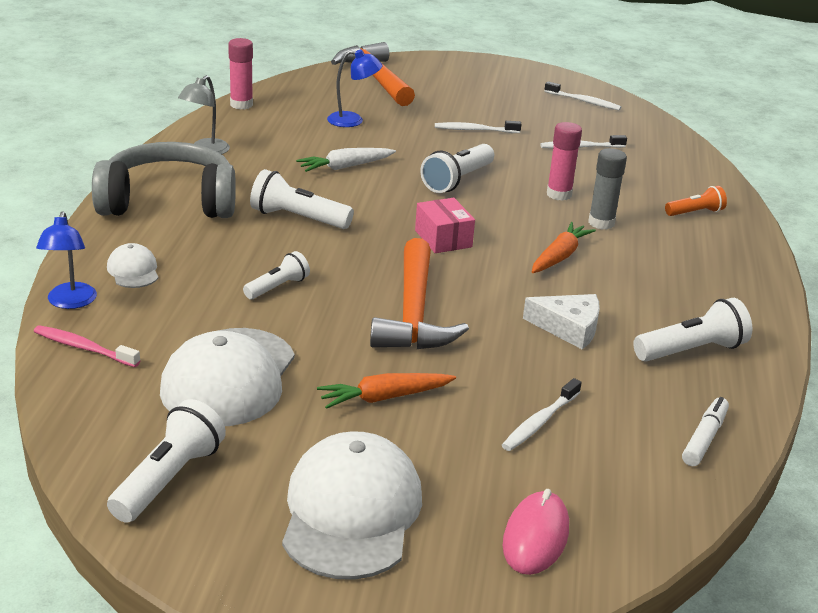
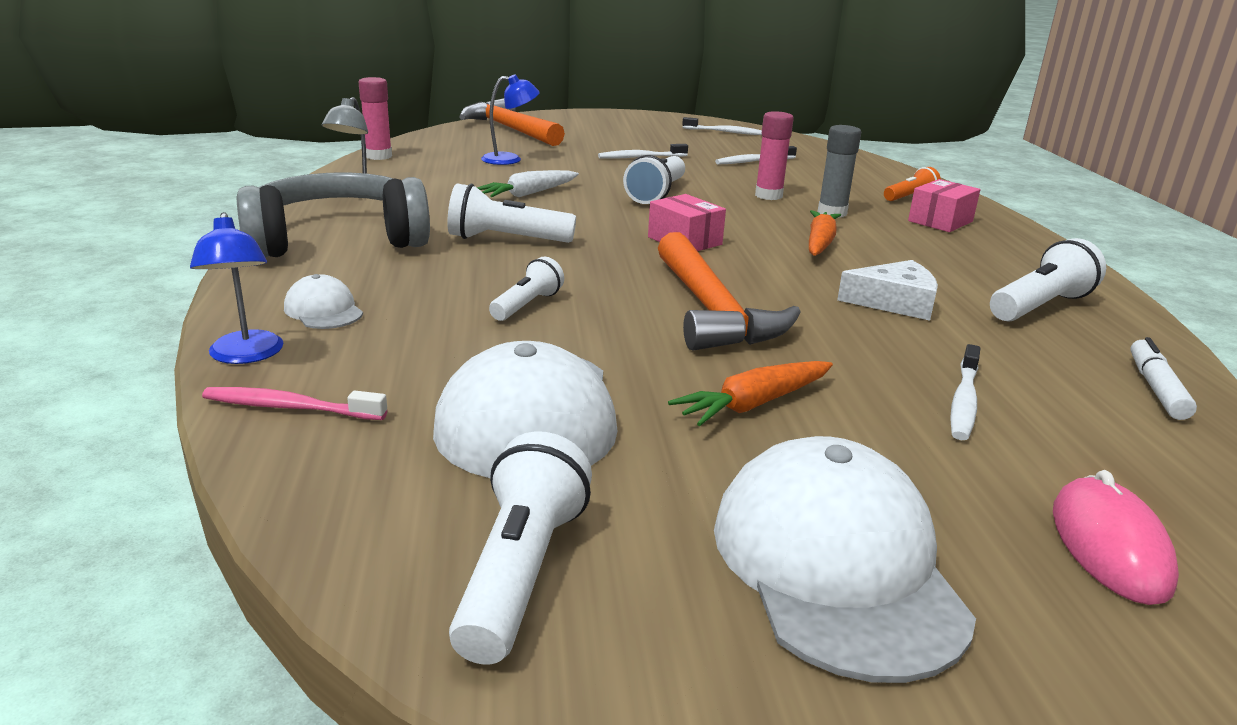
camera: 15 degrees left, 5 degrees down
none -> pink box [908,179,980,232]

